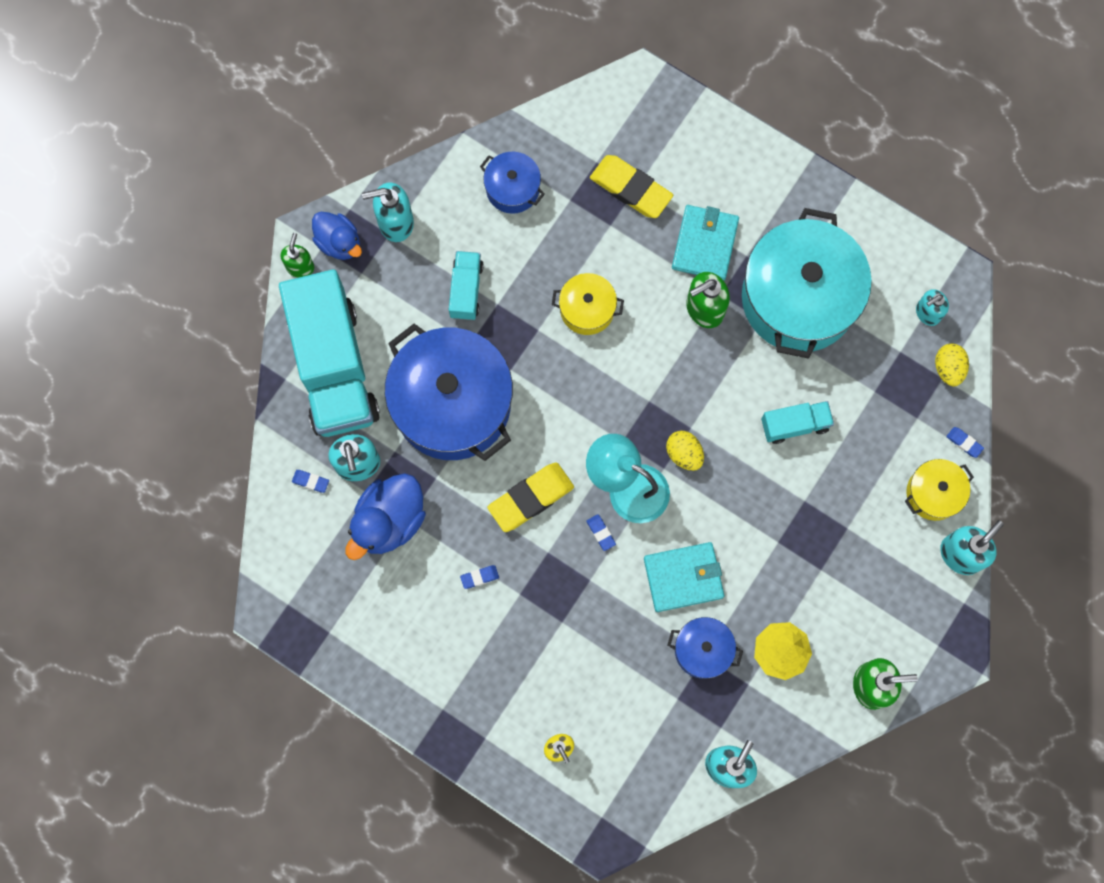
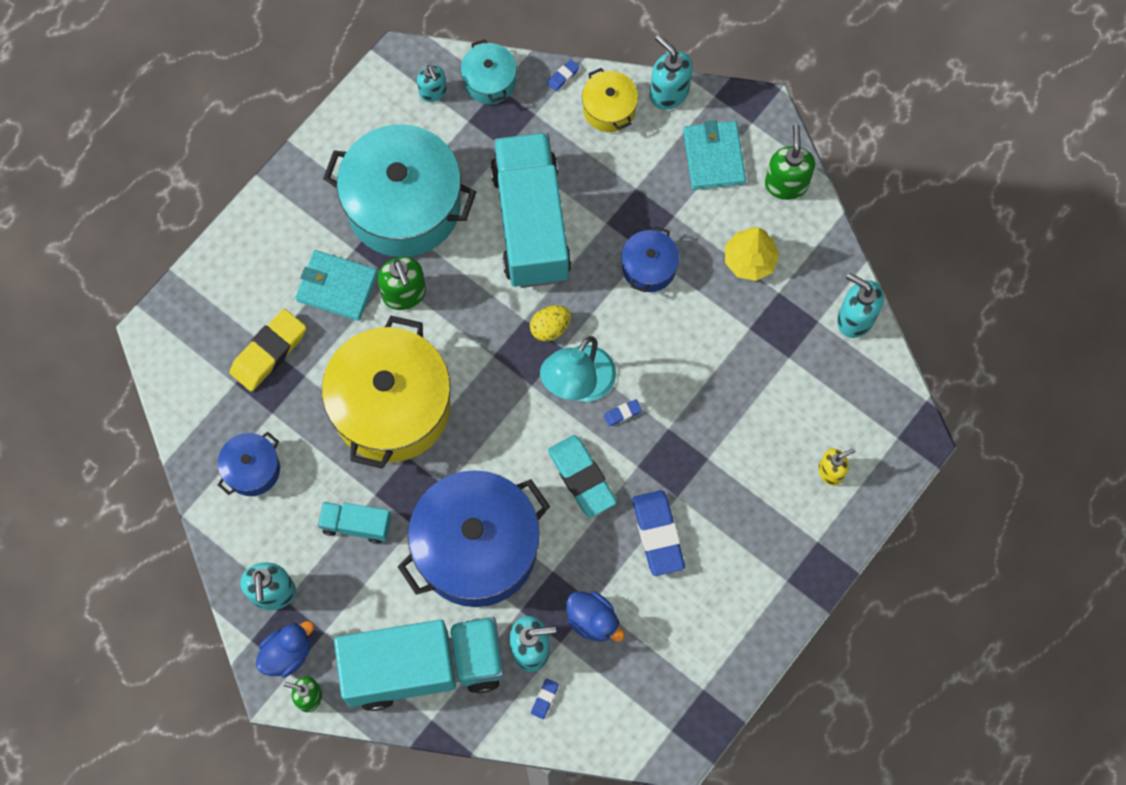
camera: 85 degrees left, 5 degrees down
blue duck [346,473,426,560] -> blue duck [566,591,625,642], size x0.66
blue eraser [460,565,499,589] -> blue eraser [632,490,685,576], size x2.33
yellow eraser [487,463,574,532] -> turquoise eraser [548,435,617,518]
yellow pot [552,273,624,335] -> yellow pot [322,316,451,469], size x2.13
turquoise wallet [644,542,724,612] -> turquoise wallet moved to [683,120,746,190]
blue pot [668,617,743,679] -> blue pot moved to [621,226,679,292]
turquoise truck [761,401,834,444] -> turquoise truck [490,132,572,288], size x2.24
yellow egg [935,343,969,386] -> turquoise pot [461,39,517,104]

